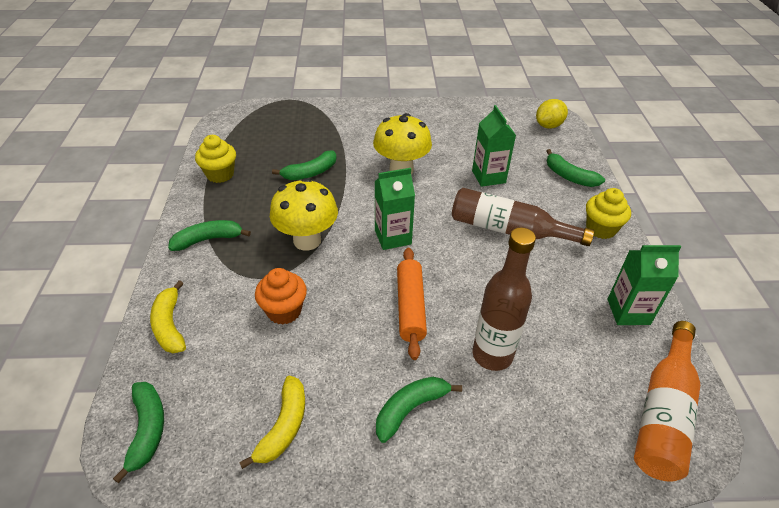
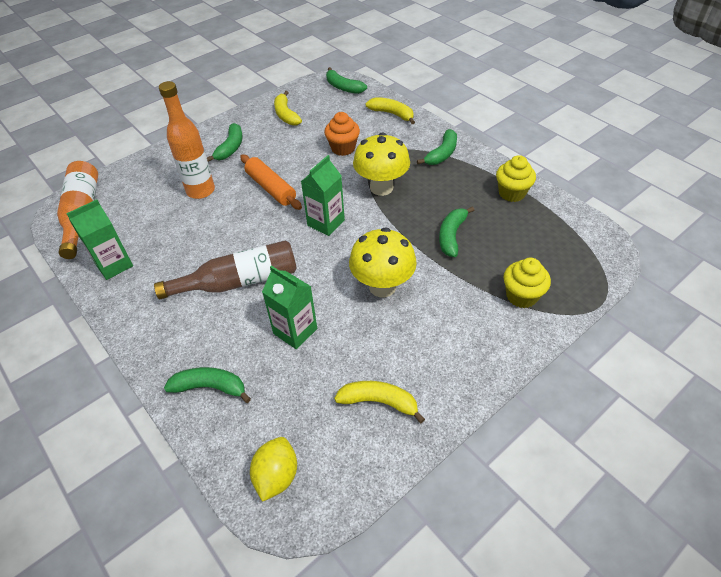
camera: 145 degrees right, 5 degrees up
brown bottle [473,228,536,371] -> orange bottle [159,81,215,199]
yellow cupcake [586,188,631,239] -> yellow cupcake moved to [503,258,551,308]
none -> yellow banana [334,381,425,423]

